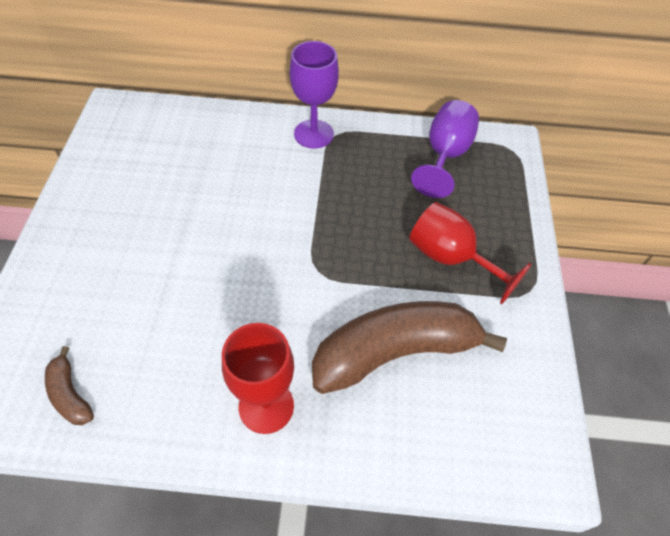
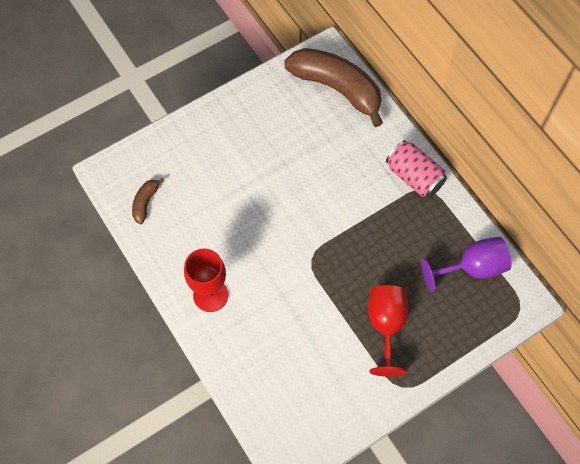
camera: 55 degrees right, 10 degrees up
purple goblet [290,41,339,149] -> pink can [386,140,447,198]
brown banana [312,301,507,394] -> brown banana moved to [284,48,383,127]

